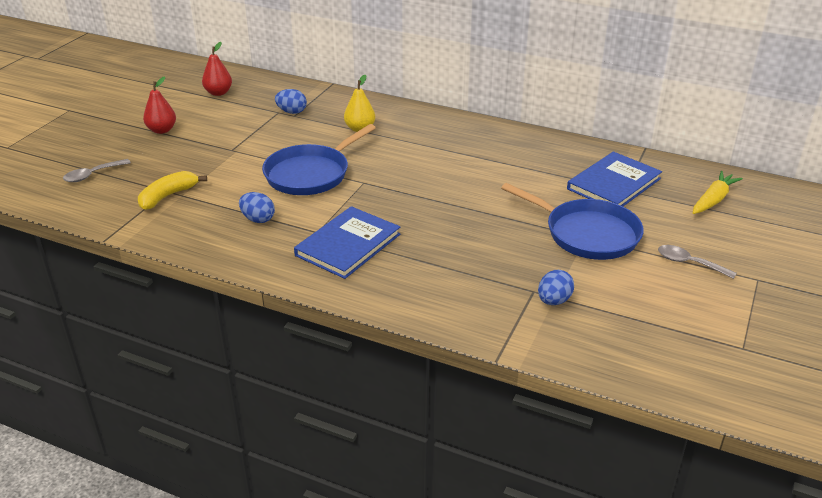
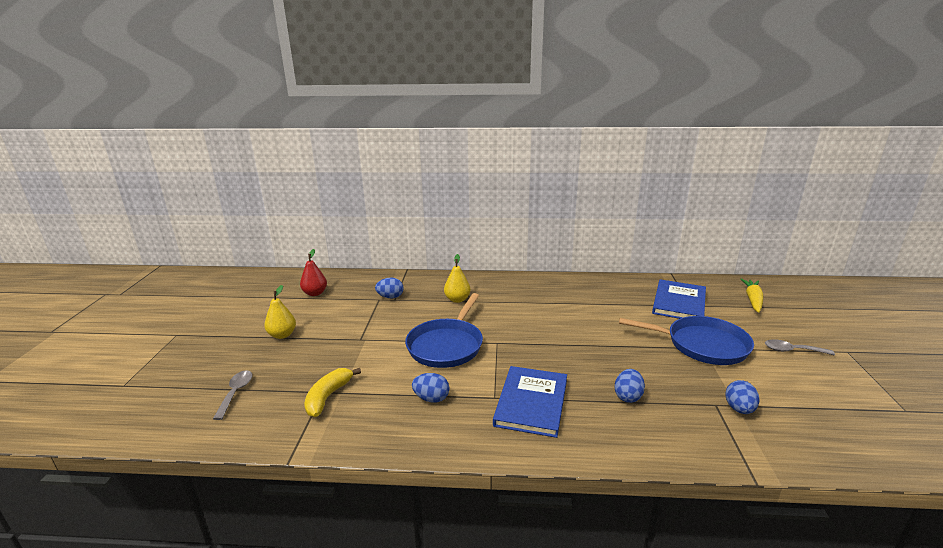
camera: 20 degrees left, 10 degrees down
grey spoon [63,159,131,182] -> grey spoon turned 150 degrees clockwise [213,370,252,420]
red pear [143,76,176,134] -> yellow pear [264,285,296,339]
none -> blue egg [614,369,645,403]

